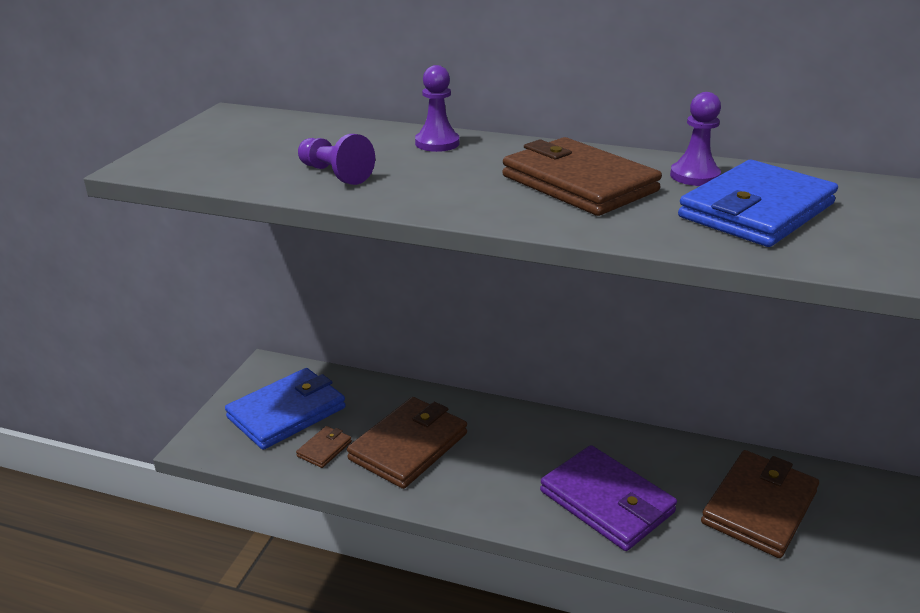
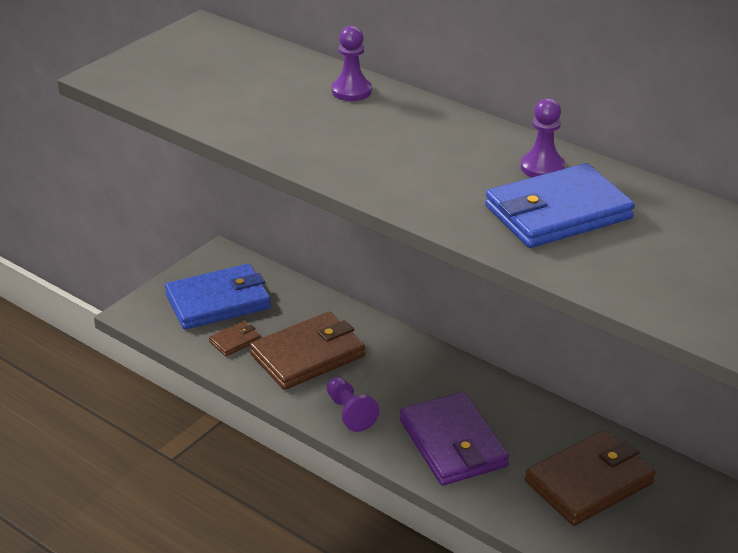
camera: 20 degrees right, 5 degrees up
purple pawn [298,134,375,185] -> purple pawn moved to [327,377,379,432]
brown wallet [502,137,662,216] -> none

